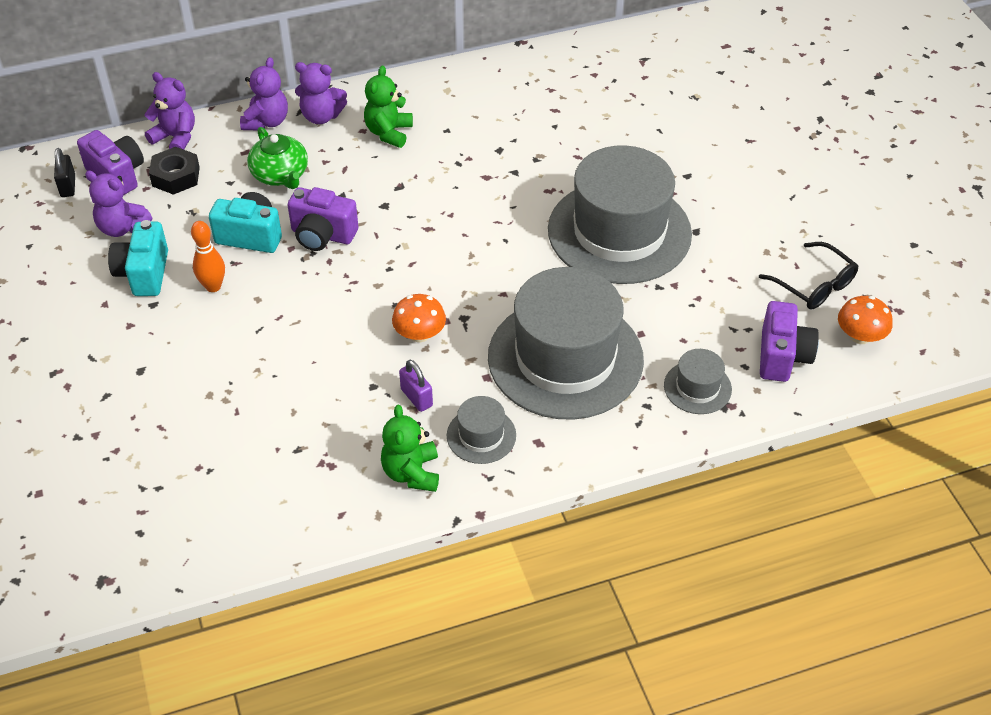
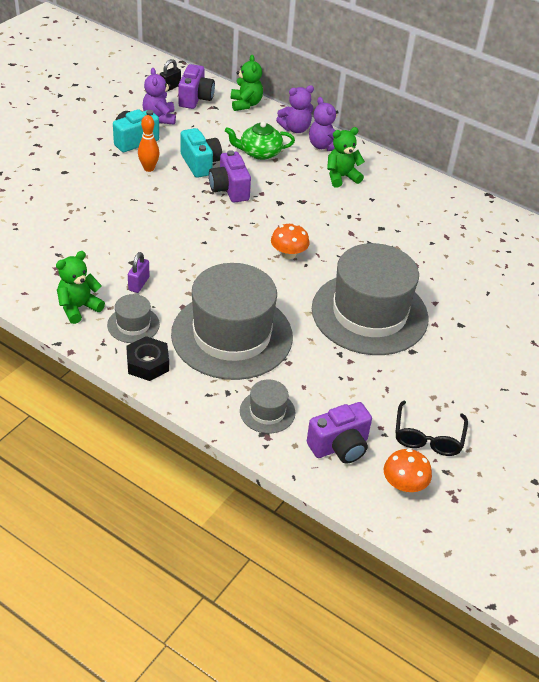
camera: 50 degrees right, 5 degrees down
purple teddy bear [144,72,195,149] -> green teddy bear [231,55,263,111]
black nut [149,147,200,195] -> black nut moved to [126,336,169,381]
green teapot [247,127,308,189] -> green teapot turned 60 degrees clockwise [225,121,295,160]
orange mushroom [392,294,446,342] -> orange mushroom moved to [271,223,310,259]

